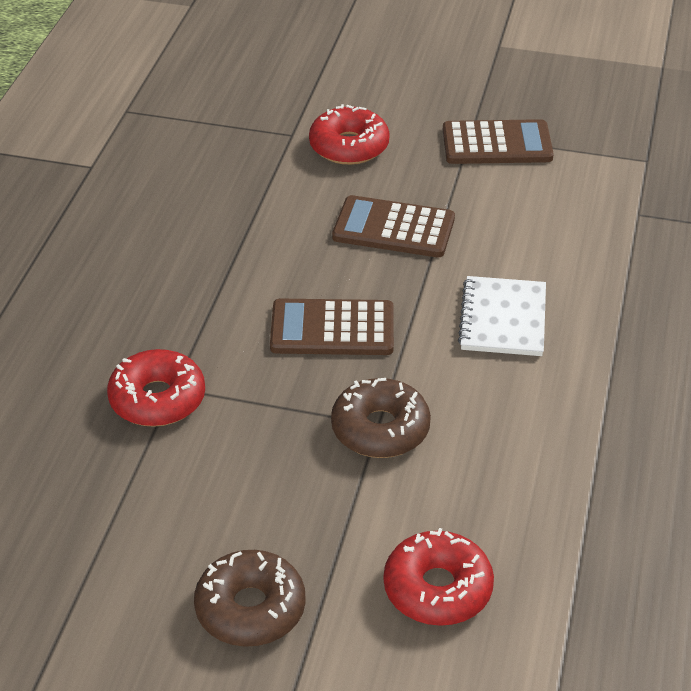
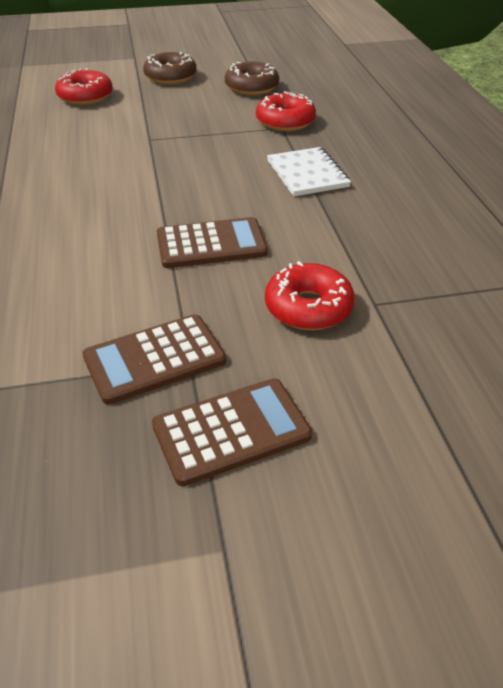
camera: 155 degrees right, 0 degrees up
brown calculator [270,299,394,355] -> brown calculator moved to [152,378,312,486]
brown donut [331,378,431,458] -> brown donut moved to [225,61,279,95]
white notebook [458,276,546,356] -> white notebook moved to [267,147,351,196]

